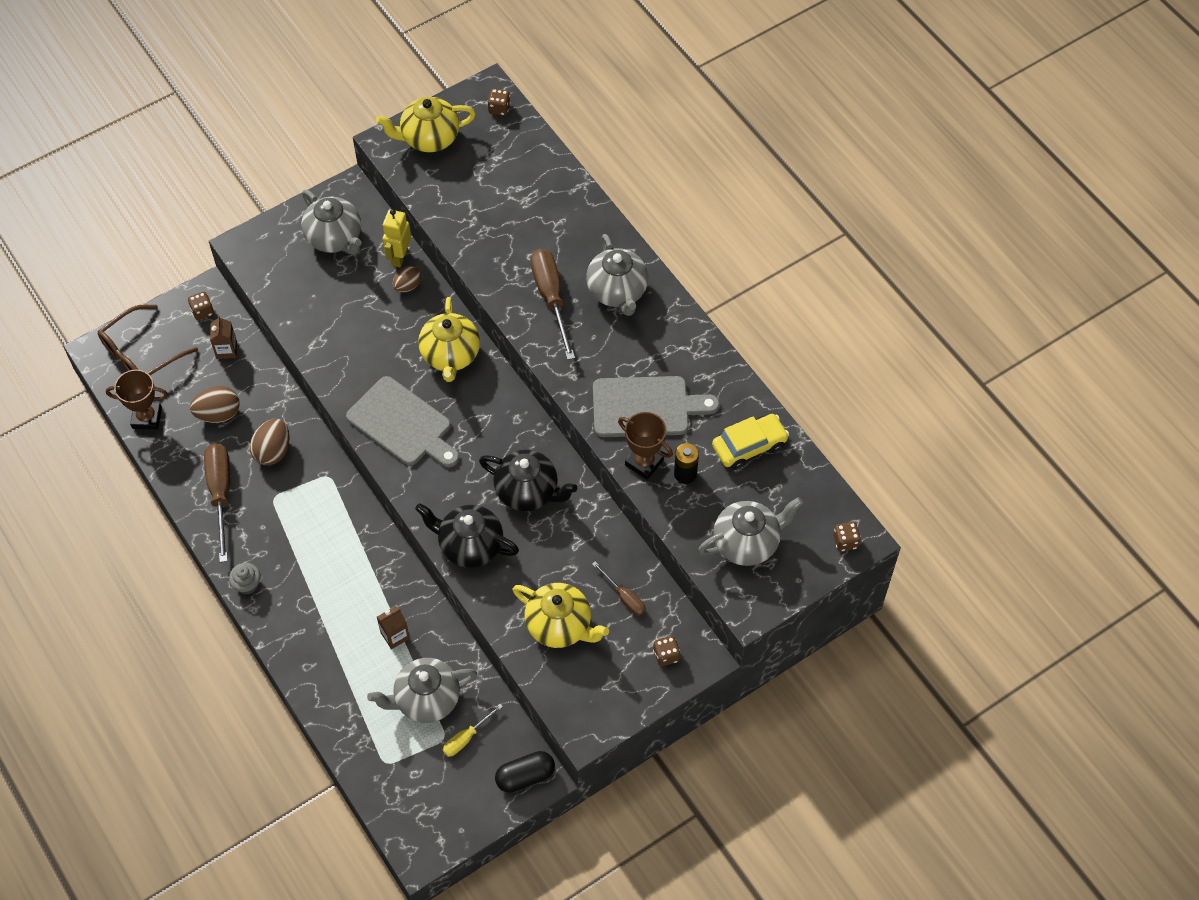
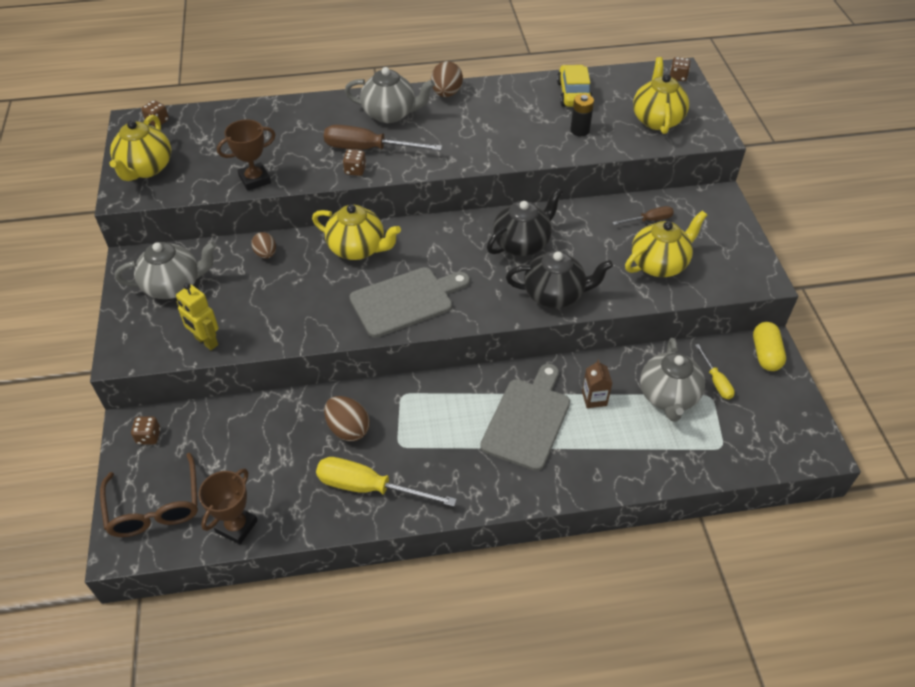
camera: 65 degrees left, 10 degrees down
brown egg [190,386,240,423] -> brown egg moved to [431,61,463,97]
brown screwdriver [204,443,230,562] -> yellow screwdriver [316,457,457,507]
brown carton [210,316,237,359] -> none
grey cupcake [229,563,261,594] -> none
yellow robot [382,209,411,267] -> yellow robot moved to [176,283,219,350]
black teapot [415,503,519,568] -> black teapot turned 135 degrees counterclockwise [506,251,613,309]
black capsule [495,751,555,793] -> yellow capsule [753,322,786,371]
grey cutting board [593,376,720,437] -> grey cutting board moved to [480,364,570,471]
brown trophy [618,412,673,480] -> brown trophy moved to [217,119,276,191]
brown dice [653,636,680,666] -> brown dice moved to [343,149,366,176]
grey teapot [698,497,803,566] -> yellow teapot [633,57,689,134]

